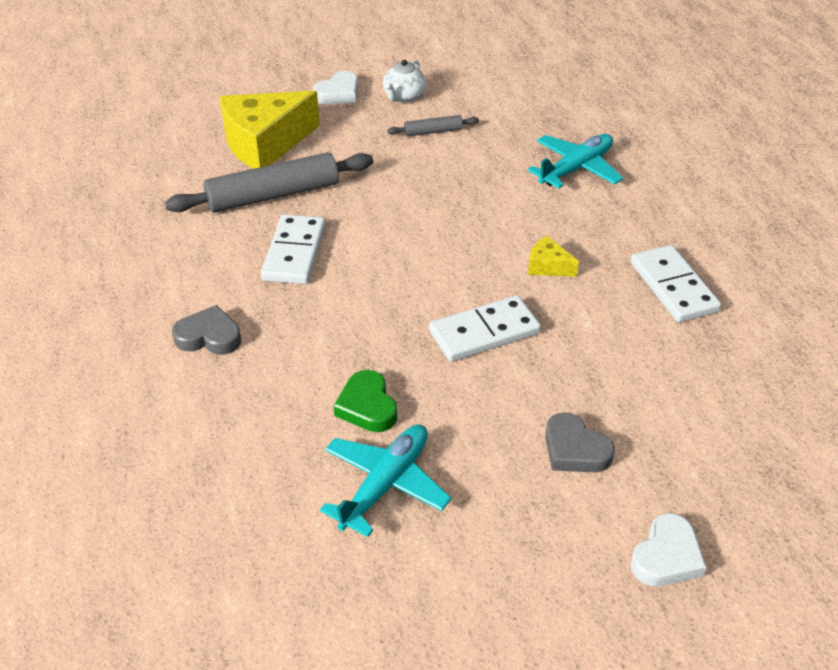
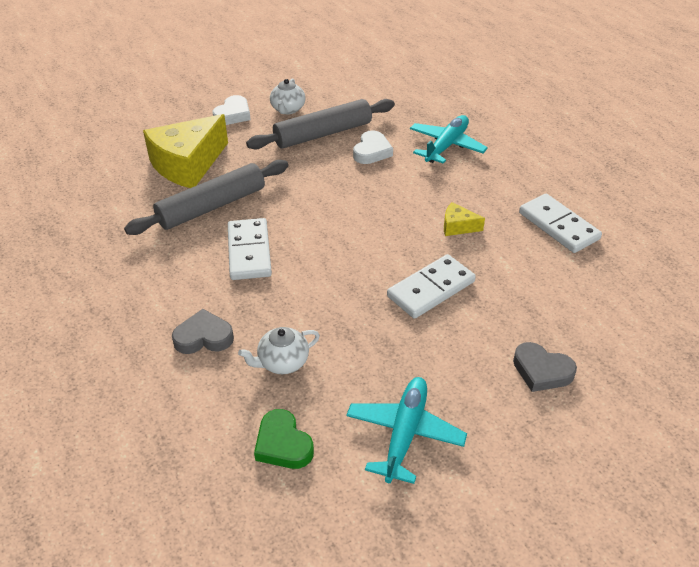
camera: 15 degrees left, 0 degrees up
green heart [333,370,397,432] -> green heart moved to [254,409,314,469]
grey rolling pin [387,115,479,137] -> grey rolling pin [246,99,395,149], size x2.10
white heart [630,513,707,586] -> white heart moved to [353,130,393,164]
none -> white teapot [238,327,320,374]

